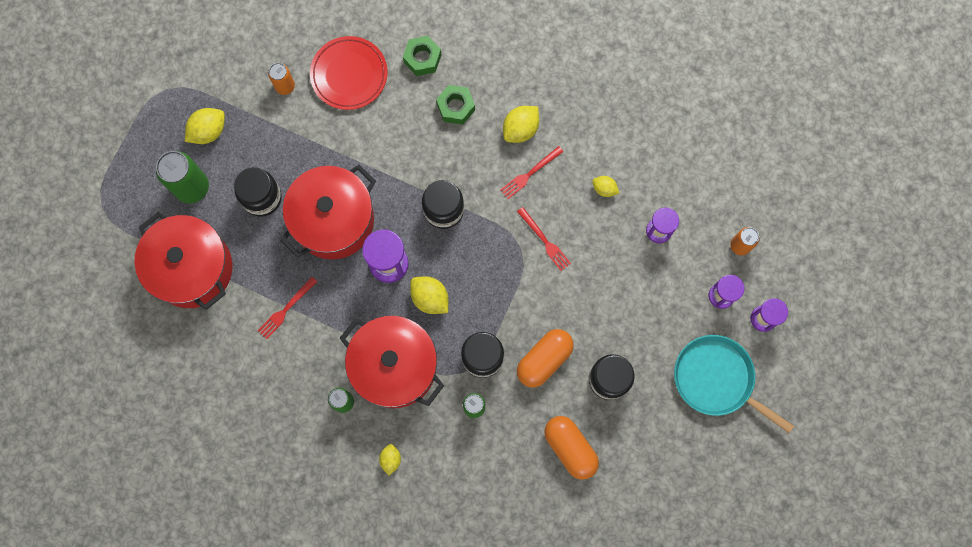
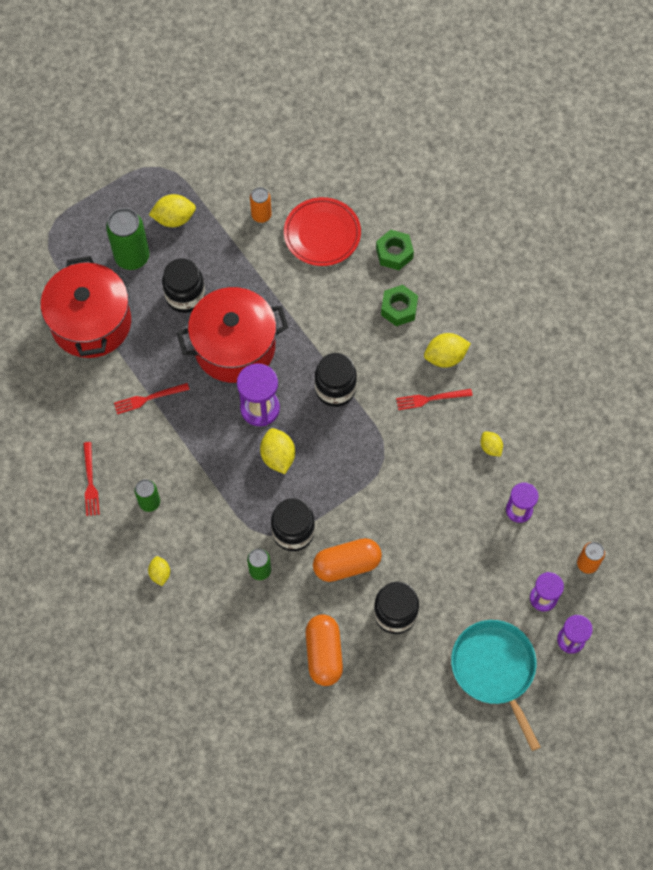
camera: 30 degrees right, 10 degrees down
red pot [340,316,444,408] -> none
yellow lemon [379,444,401,475] -> yellow lemon turned 45 degrees counterclockwise [148,556,170,586]
red fork [517,207,571,271] -> red fork moved to [83,442,100,516]

